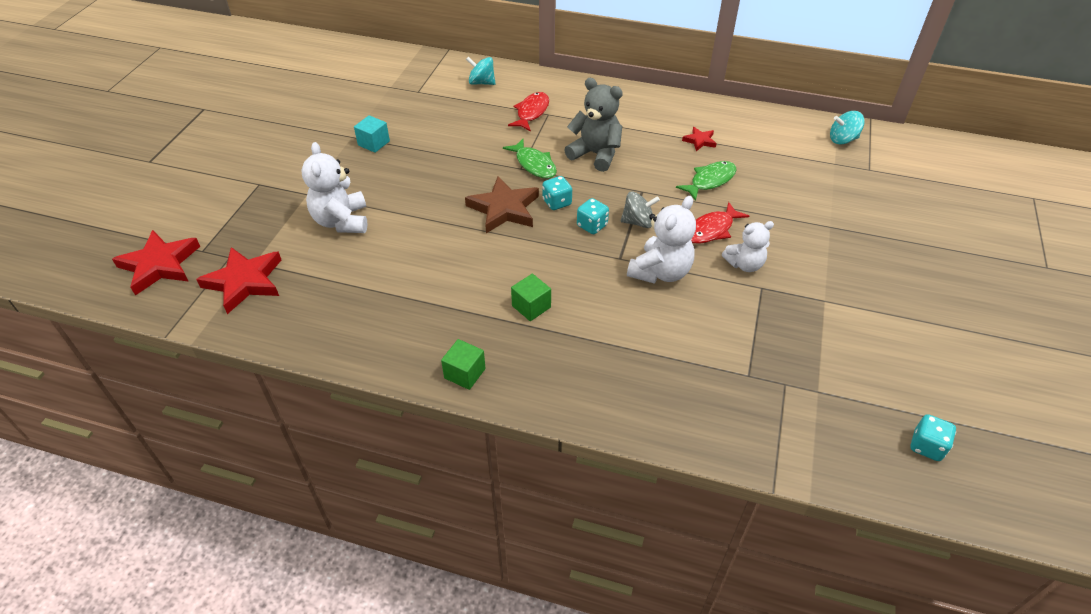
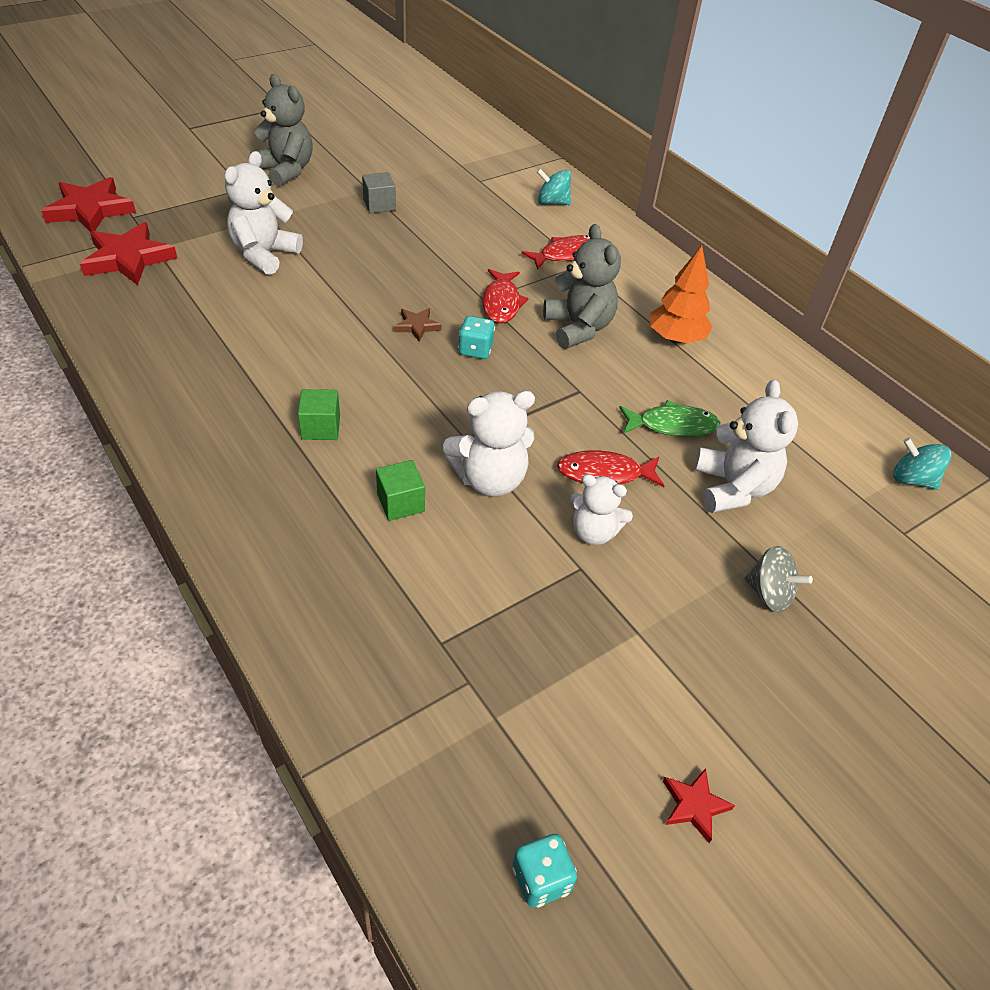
camera: 35 degrees right, 0 degrees up
turquoise cube [354,115,390,153] -> grey cube [362,172,396,213]
green cube [441,339,486,390] -> green cube moved to [376,460,425,521]
brown star [465,176,539,233] -> brown star [394,308,442,342], size x0.50
turquoise spinning top [466,57,495,85] -> turquoise spinning top turned 45 degrees counterclockwise [537,169,571,205]
green fish [503,139,557,179] -> red fish [483,269,529,323]
turquoise dice [577,198,609,234] -> none
grey spinning top [621,192,660,228] -> grey spinning top moved to [745,546,813,612]
red star [682,127,717,151] -> red star moved to [663,768,735,843]
none -> grey teddy bear [250,74,313,187]
none -> orange tree [650,245,713,343]
none -> white teddy bear [695,380,798,513]

